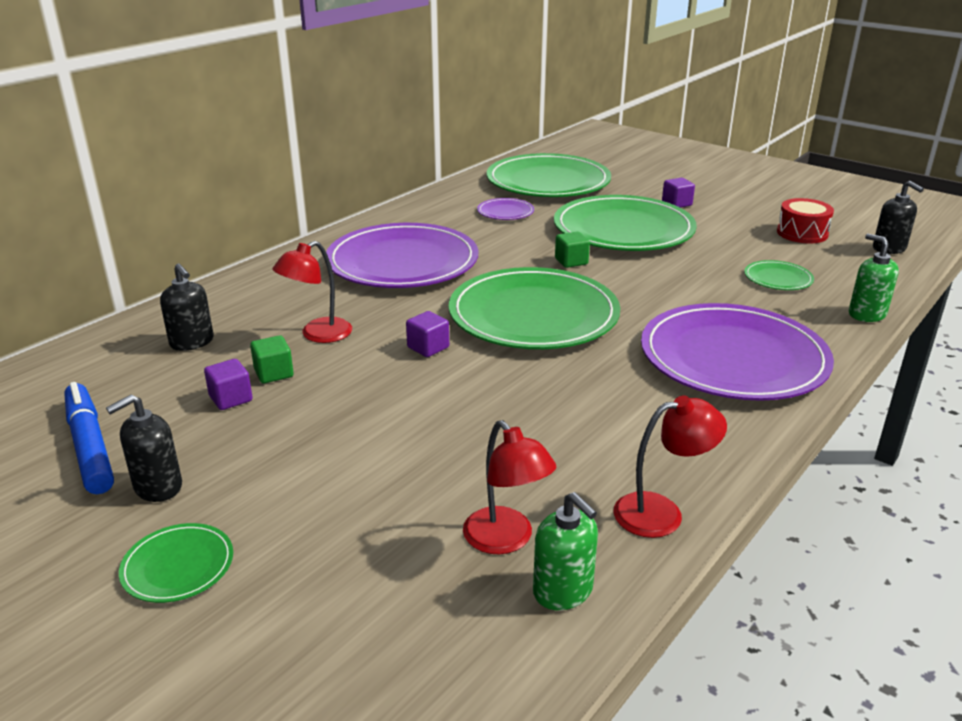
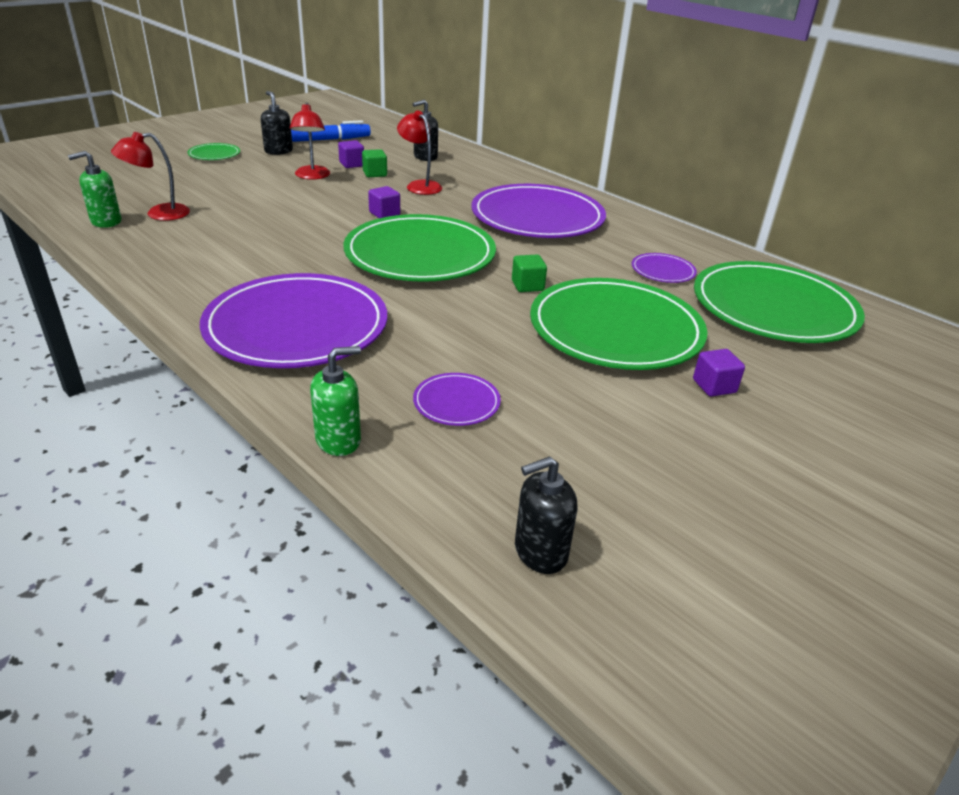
camera: 95 degrees right, 5 degrees up
red lamp [614,395,727,538] -> red lamp moved to [290,103,330,180]
green plate [744,260,814,290] -> purple plate [413,373,501,426]
red drum [777,198,834,244] -> none

